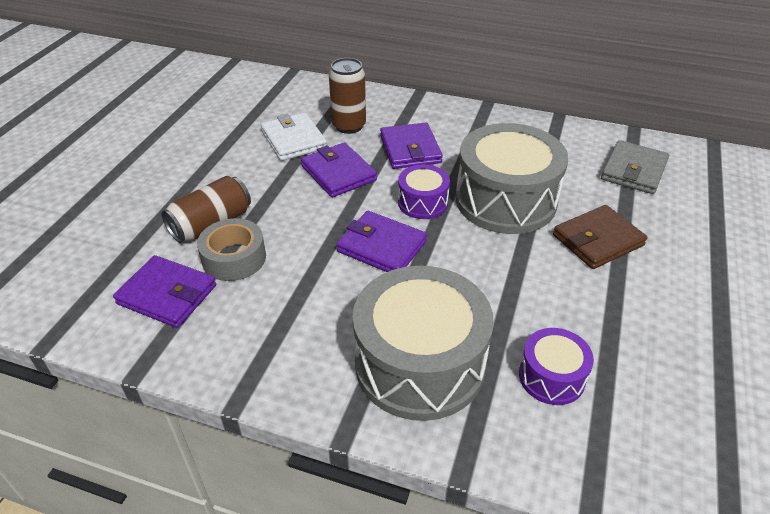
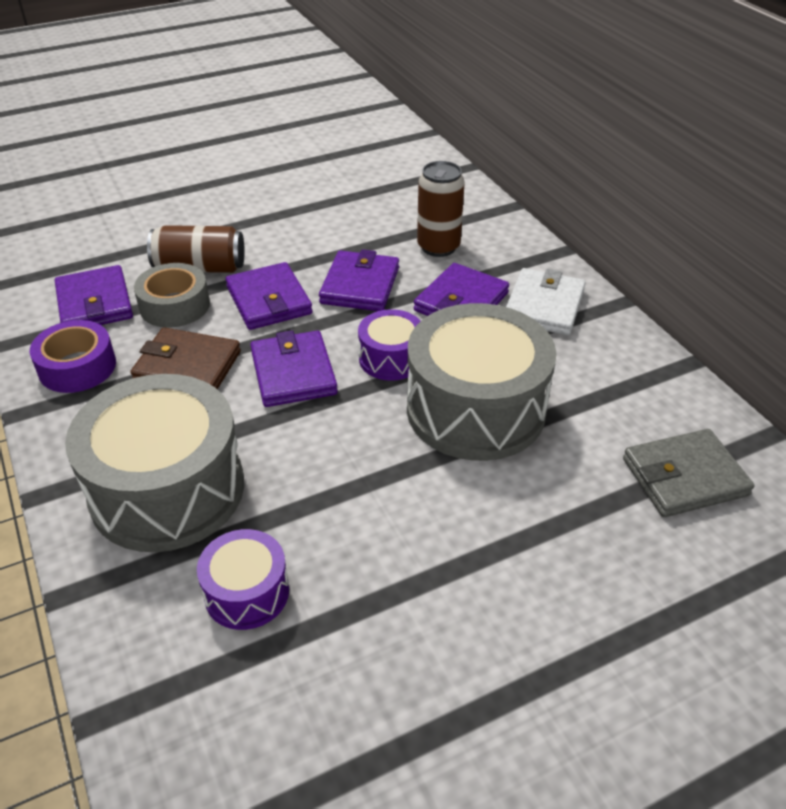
camera: 45 degrees right, 0 degrees up
white wallet [261,112,327,161] -> white wallet moved to [506,268,586,335]
brown wallet [553,205,648,269] -> brown wallet moved to [130,327,241,389]
none -> purple tape [30,320,116,393]
none -> purple wallet [226,262,313,330]

